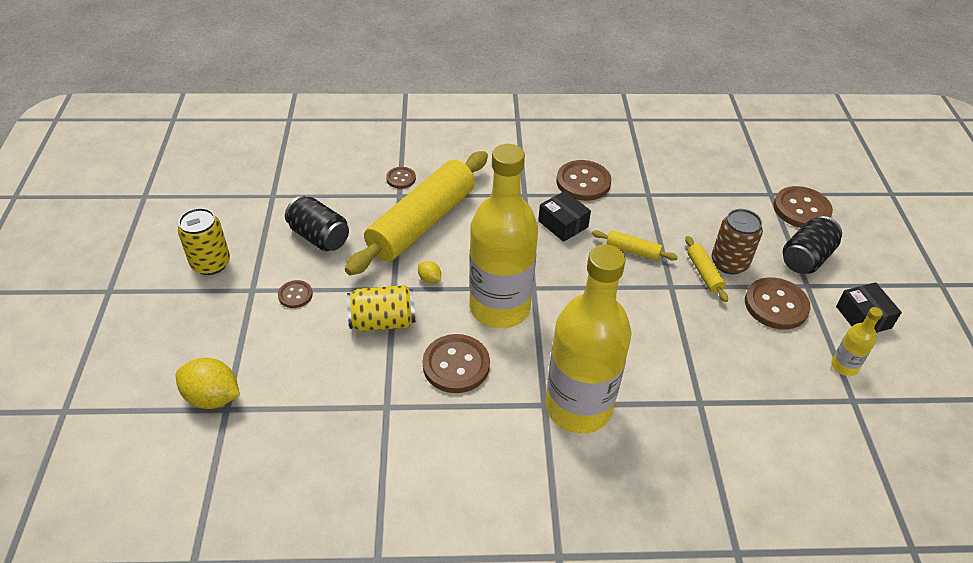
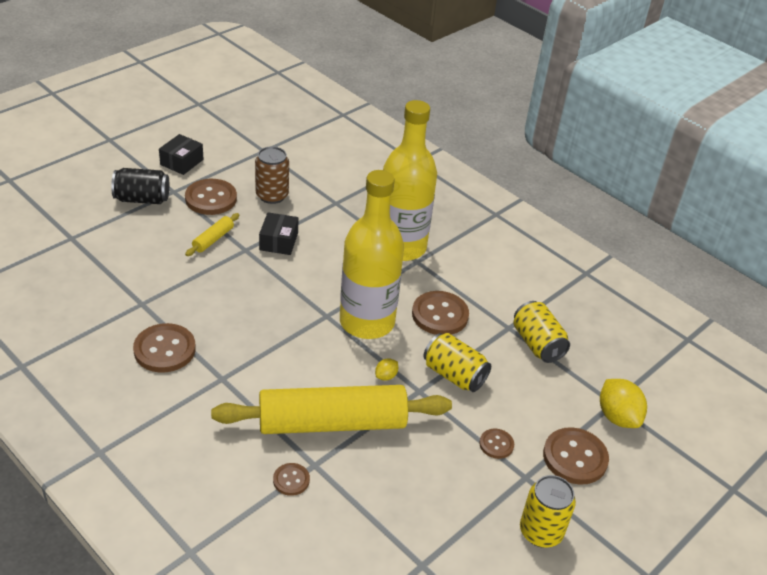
camera: 135 degrees left, 5 degrees down
black can [285,196,349,251] -> none
yellow lemon [418,261,441,283] -> yellow lemon turned 45 degrees clockwise [375,359,398,381]
black box [538,191,591,242] -> black box moved to [259,212,298,255]
yellow rolling pin [592,230,678,261] -> none
brown can [711,209,763,275] -> brown can moved to [255,146,289,204]
brown button [773,186,833,228] -> brown button moved to [543,427,609,485]
yellow bottle [831,307,883,376] -> none
none -> yellow can [513,301,570,363]

